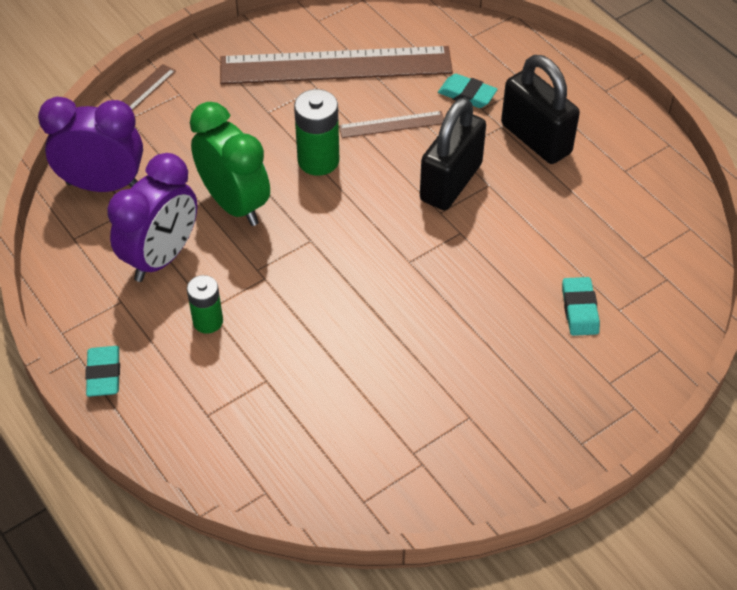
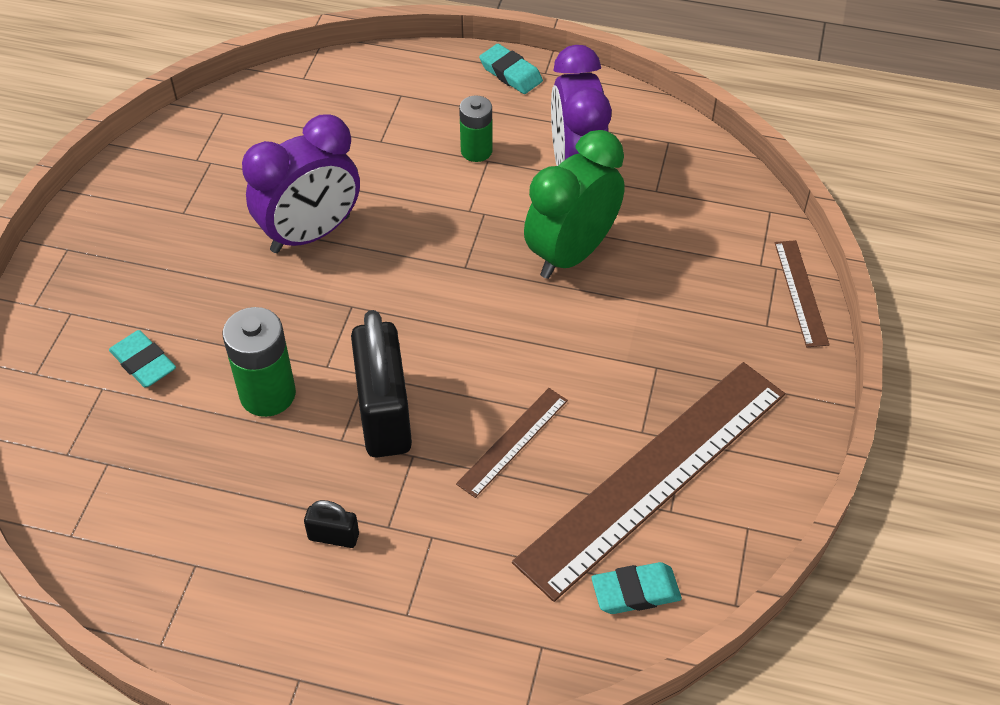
camera: 140 degrees right, 0 degrees up
purple clock [38,97,143,192] -> purple clock moved to [242,115,360,253]
green clock [190,102,270,226] -> green clock turned 120 degrees clockwise [524,130,625,279]
green battery [294,89,339,176] -> green battery moved to [222,307,296,417]
turquoise eraser [438,74,498,108] -> turquoise eraser moved to [591,562,682,614]
black padlock [501,55,580,164] -> black padlock [304,500,359,548], size x0.44

